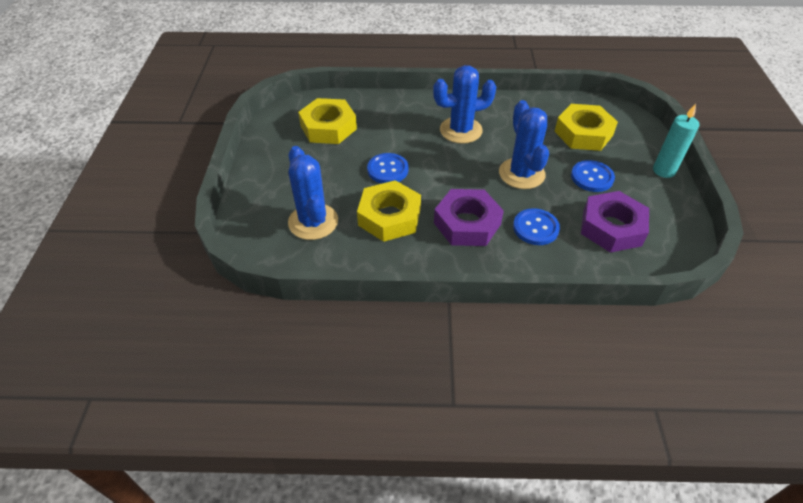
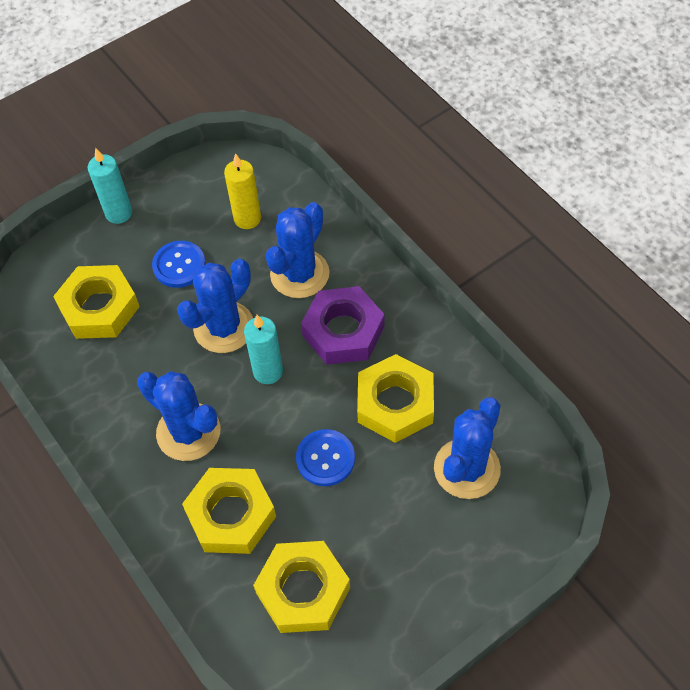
camera: 125 degrees left, 10 degrees up
blue button [513,208,560,245] -> blue cactus [266,202,329,298]
purple nut [581,191,649,253] -> yellow candle [224,153,261,229]
none -> yellow nut [182,468,276,554]
none -> turquoise candle [244,315,283,384]

